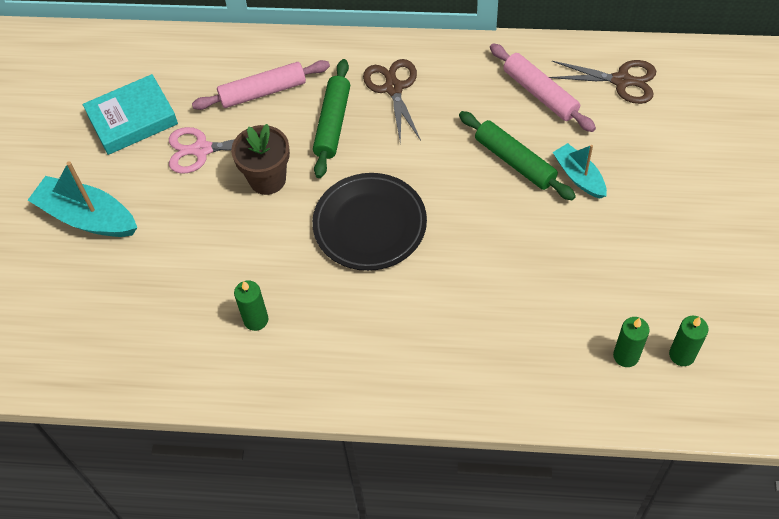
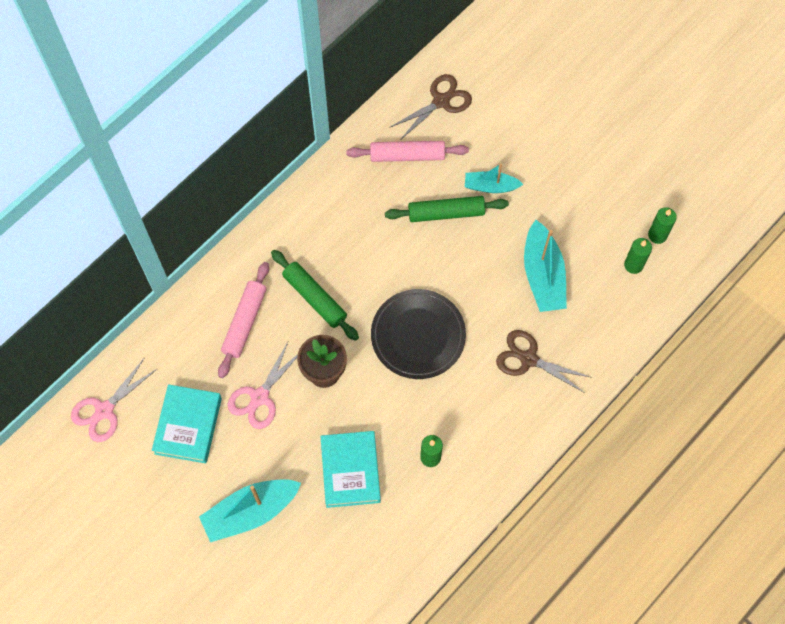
camera: 55 degrees left, 10 degrees up
brown scissors [363,59,421,143] -> brown scissors moved to [496,330,590,393]
none -> pink scissors [71,357,157,442]
none -> turquoise book [320,431,381,508]
none -> turquoise boat [524,220,567,312]

